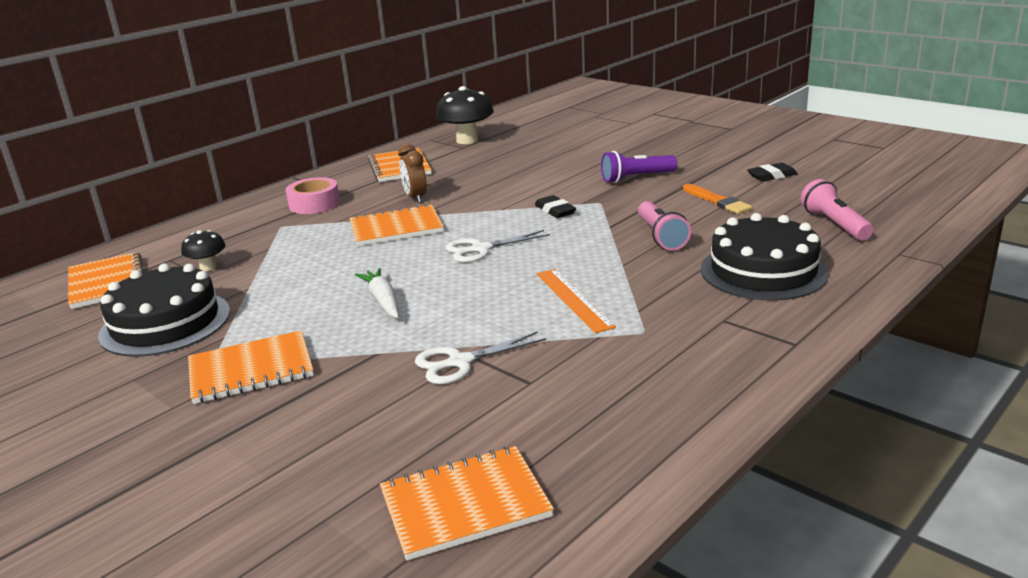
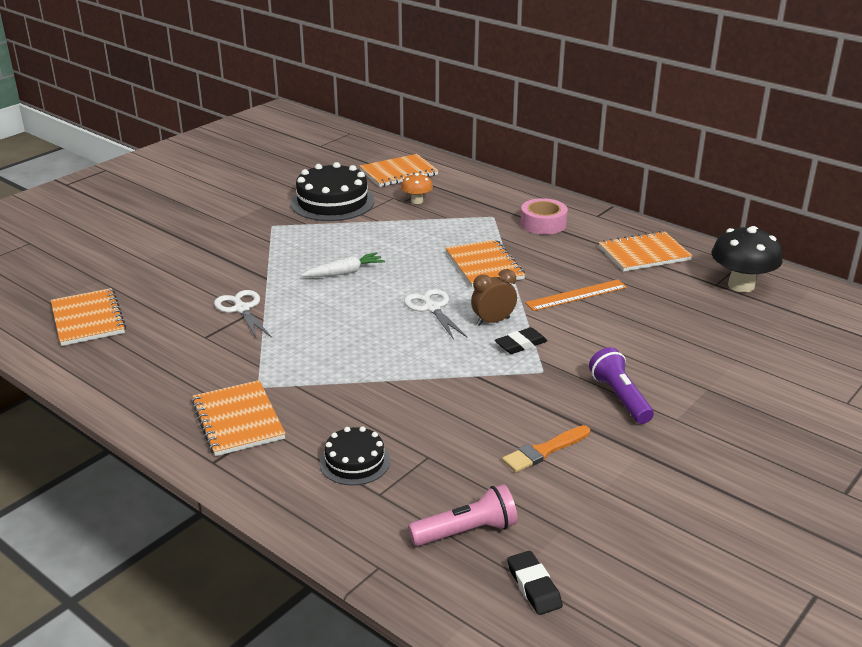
camera: 85 degrees right, 5 degrees up
black mushroom [181,230,226,271] -> orange mushroom [401,173,433,204]
orange notebook [188,331,314,404] -> orange notebook moved to [191,380,286,456]
brown clock [398,144,427,203] -> brown clock moved to [471,269,517,326]
orange ruler [537,269,616,333] -> orange ruler moved to [525,279,627,311]
pink flashlight [638,201,691,251] -> none
black cake [701,213,829,301] -> black cake [320,426,390,485], size x0.56
black eraser [747,163,798,181] -> black eraser moved to [507,551,563,615]

